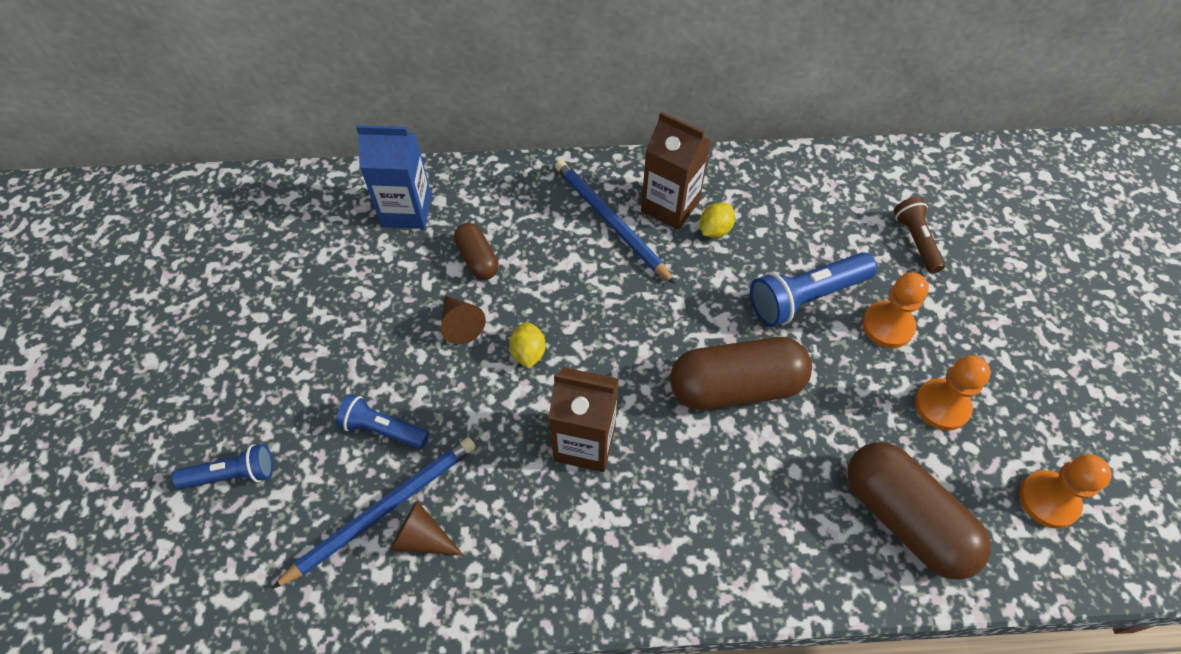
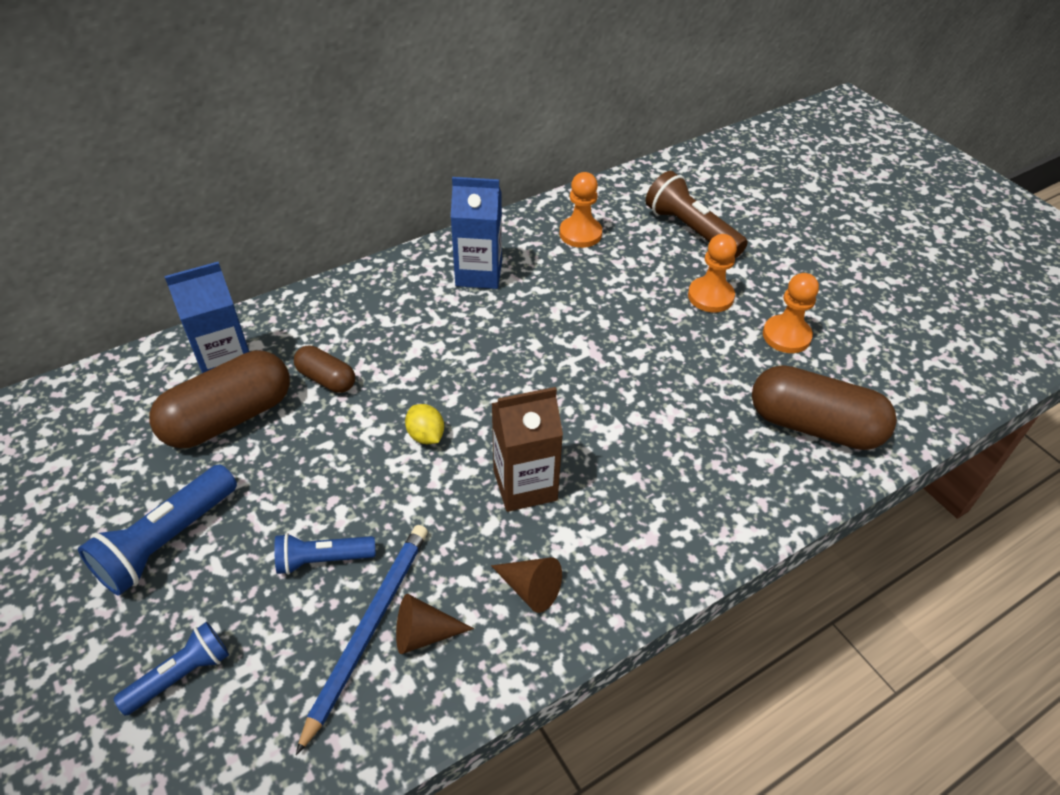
camera: 30 degrees left, 10 degrees down
brown cone [441,296,486,344] -> brown cone moved to [491,557,562,613]
blue pencil [555,160,675,284] -> none
brown carton [641,112,711,229] -> blue carton [451,177,502,289]
brown capsule [670,337,812,410] -> brown capsule moved to [149,351,290,448]
yellow lemon [700,202,735,238] -> none
blue flashlight [750,252,877,327] -> blue flashlight moved to [78,465,237,595]
brown flashlight [894,197,945,274] -> brown flashlight [646,171,748,258], size x1.59
orange pawn [1019,454,1112,529] -> orange pawn moved to [560,172,602,248]

